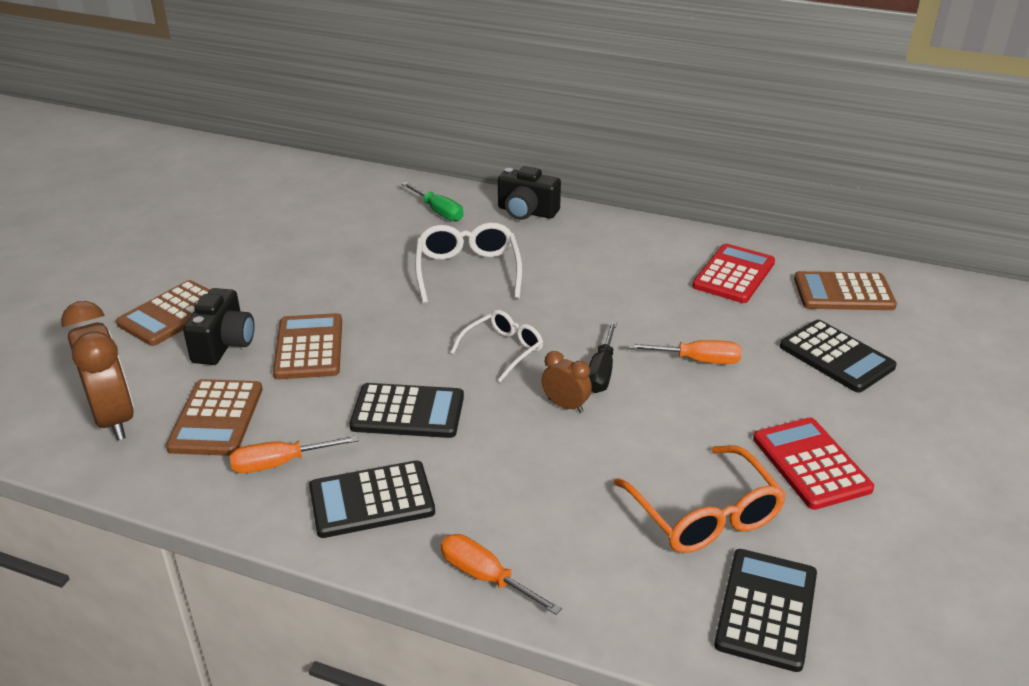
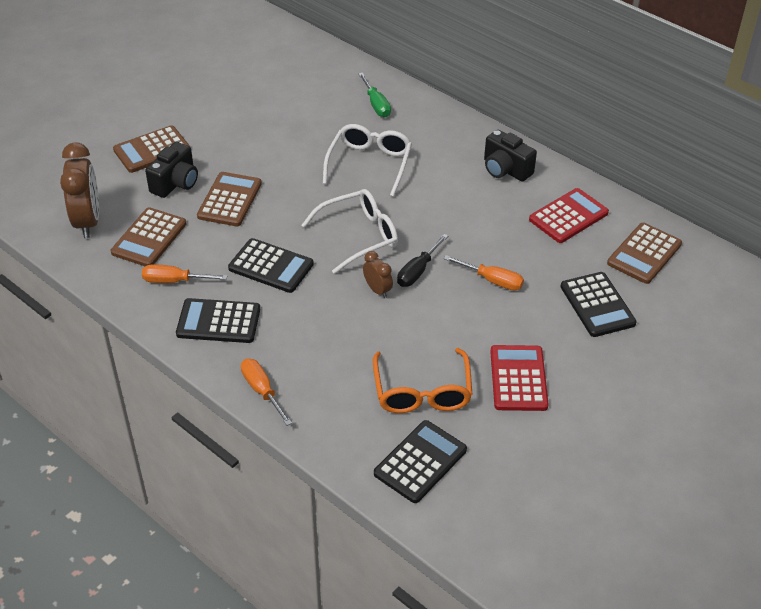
camera: 20 degrees right, 10 degrees up
white glasses [451,310,543,382] -> white glasses [301,189,398,274], size x1.52
black camera [498,166,561,220] -> black camera moved to [484,130,537,182]
brown calculator [794,271,897,310] -> brown calculator turned 75 degrees counterclockwise [607,223,682,284]

